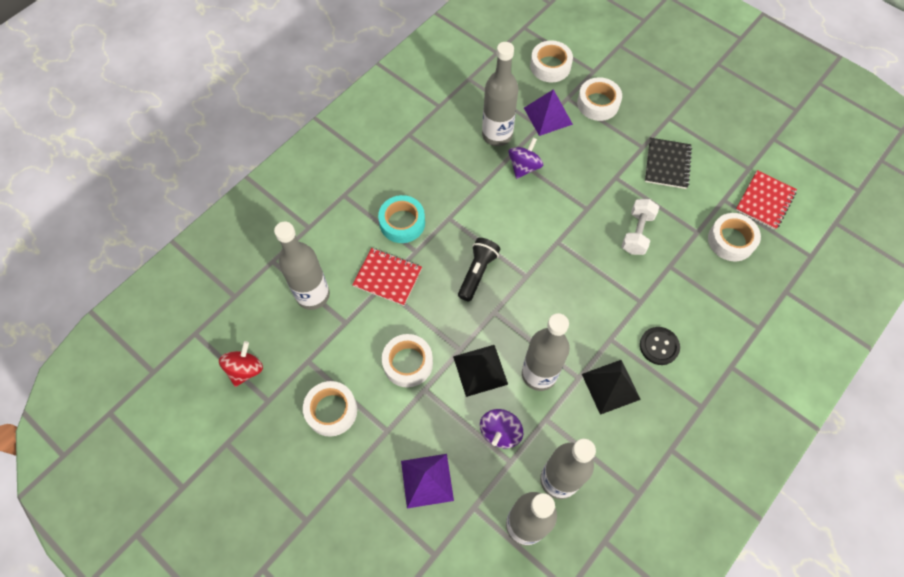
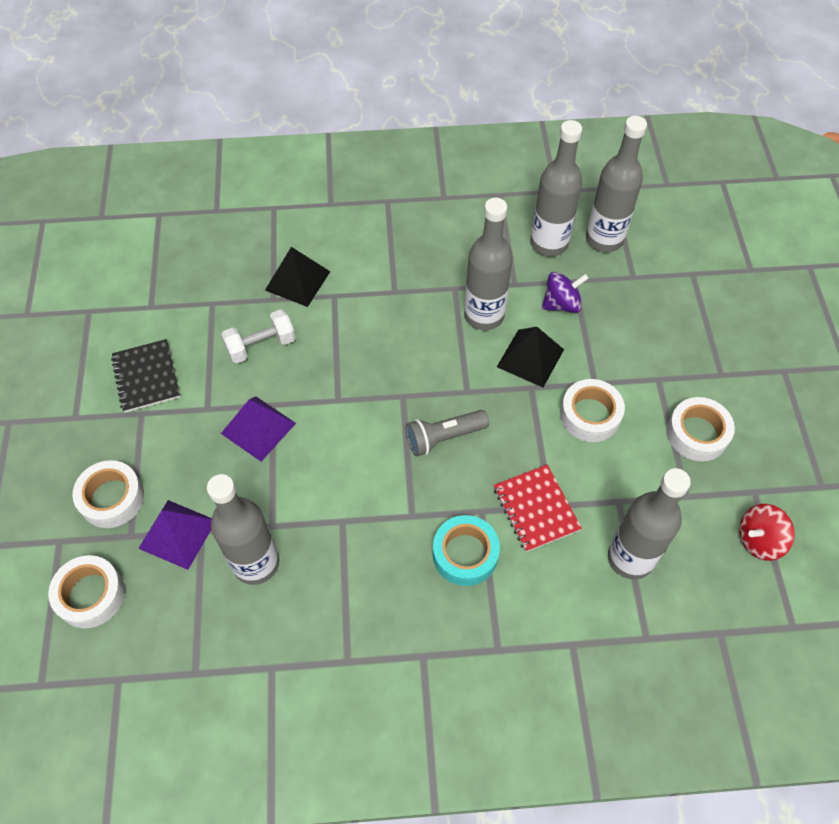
camera: 135 degrees left, 5 degrees down
purple pyramid [401,454,454,508] -> purple pyramid moved to [221,397,296,462]
black flashlight [458,238,500,301] -> grey flashlight [406,410,489,456]
purple spinning top [508,138,543,179] -> none
black pyramid [582,360,641,415] -> black pyramid moved to [265,247,330,307]
black button [640,327,680,365] -> none
black notebook [645,138,692,189] -> black notebook turned 75 degrees counterclockwise [111,339,180,413]
white tape [708,213,761,261] -> none
red notebook [736,170,797,230] -> none

